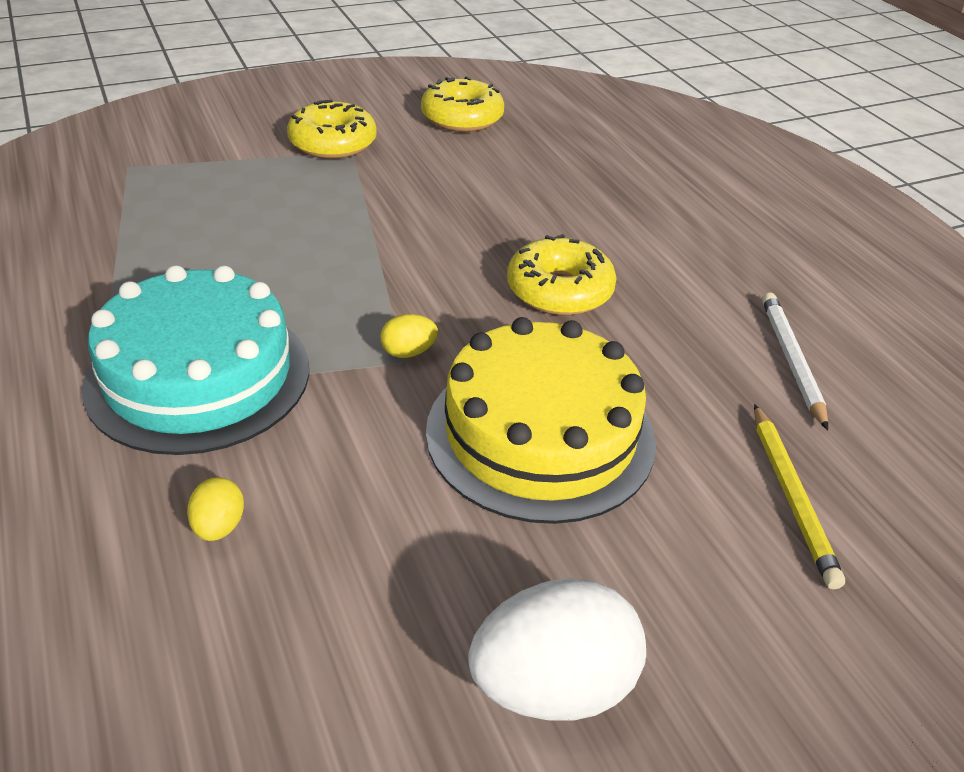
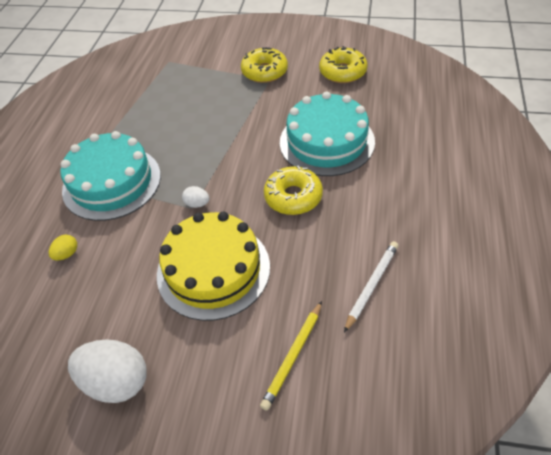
camera: 40 degrees right, 10 degrees up
yellow egg [380,314,438,358] -> white egg [182,186,209,208]
none -> turquoise cake [280,91,375,176]

